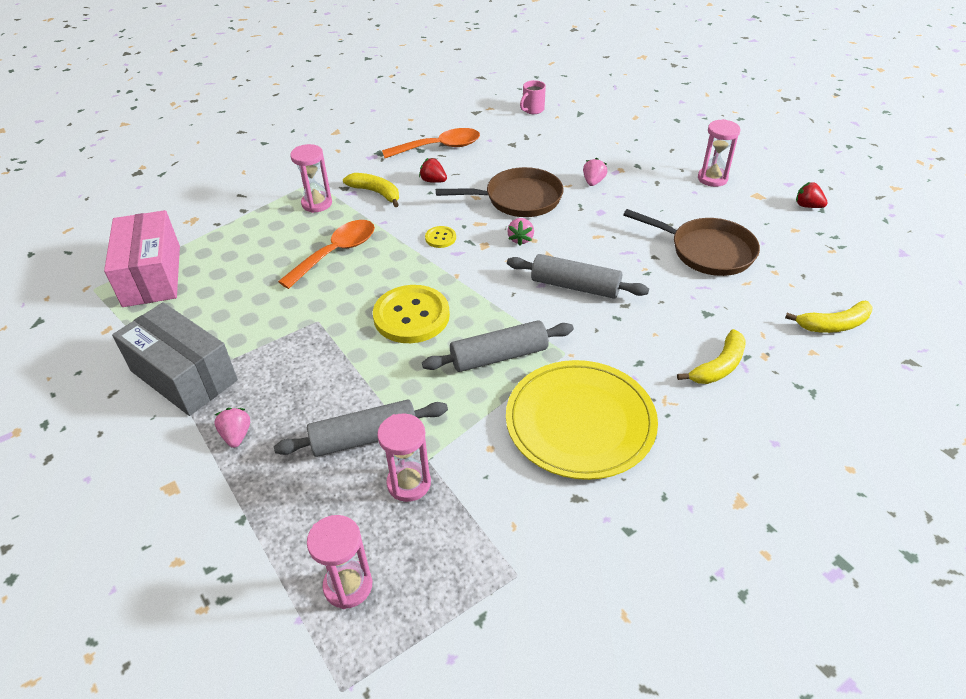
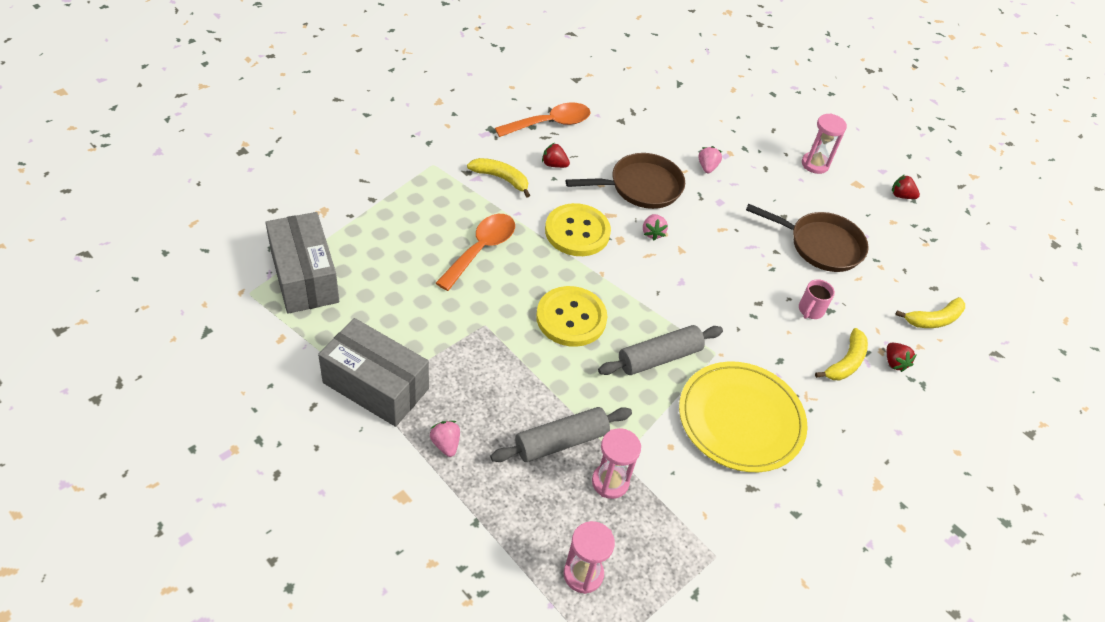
camera: 15 degrees left, 5 degrees up
pink box [104,210,180,307] -> grey box [265,212,339,314]
pink hourglass [290,144,332,213] -> none
yellow button [425,226,456,248] -> yellow button [545,203,611,256], size x2.20
grey rolling pin [507,254,649,299] -> none
pink mug [520,80,546,114] -> pink mug moved to [799,279,835,319]
none -> red strawberry [887,343,917,372]

